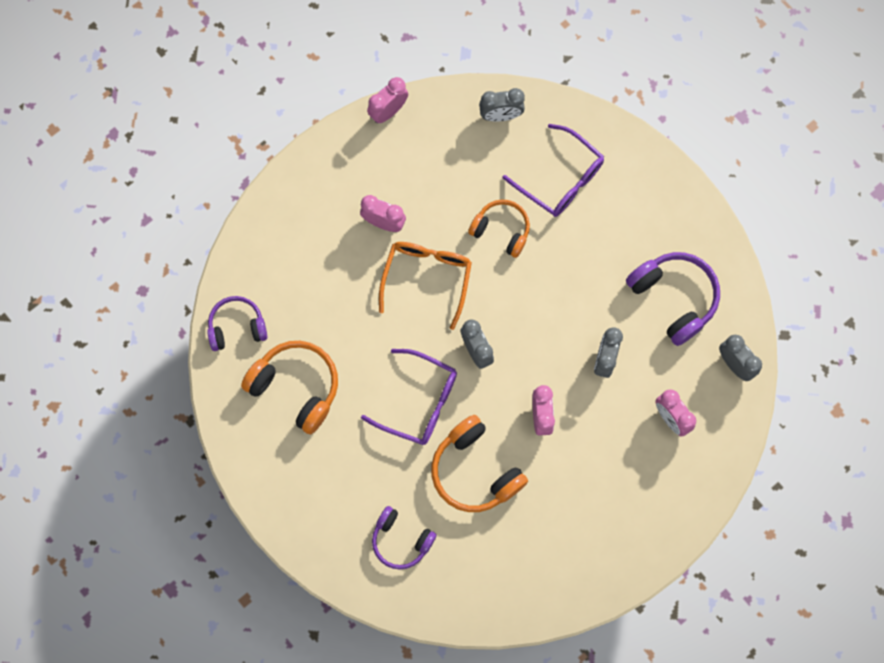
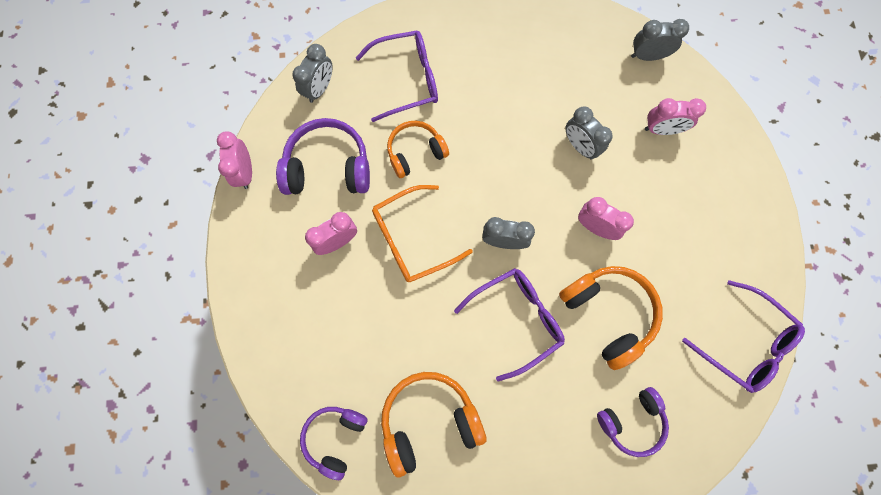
camera: 55 degrees left, 0 degrees up
orange glasses [379,242,472,330] -> orange glasses turned 75 degrees counterclockwise [372,185,473,282]
orange headphones [431,415,528,512] -> orange headphones turned 120 degrees counterclockwise [559,266,663,370]
purple headphones [626,252,720,346] -> purple headphones moved to [276,118,370,195]
none -> purple glasses [682,280,805,393]

